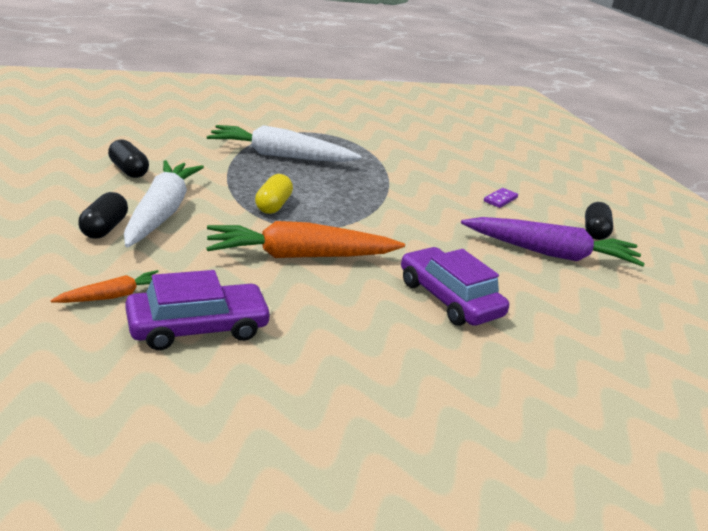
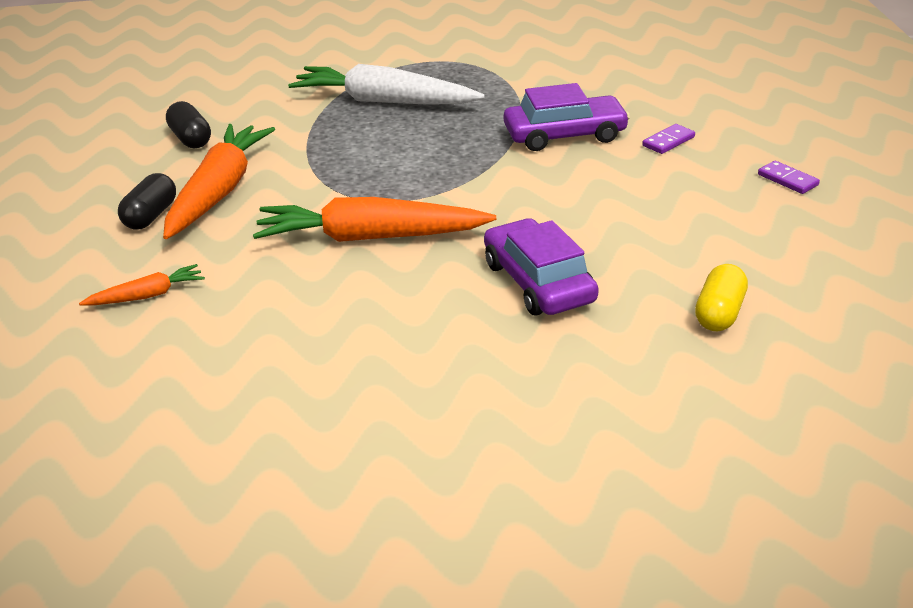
camera: 15 degrees right, 5 degrees up
white carrot [124,160,204,247] -> orange carrot [163,124,275,239]
purple car [125,270,272,350] -> purple car moved to [504,83,630,151]
yellow capsule [255,174,293,214] -> yellow capsule moved to [695,264,748,331]
purple carrot [461,217,645,267] -> none
black capsule [585,202,613,240] -> purple domino [758,161,820,194]

